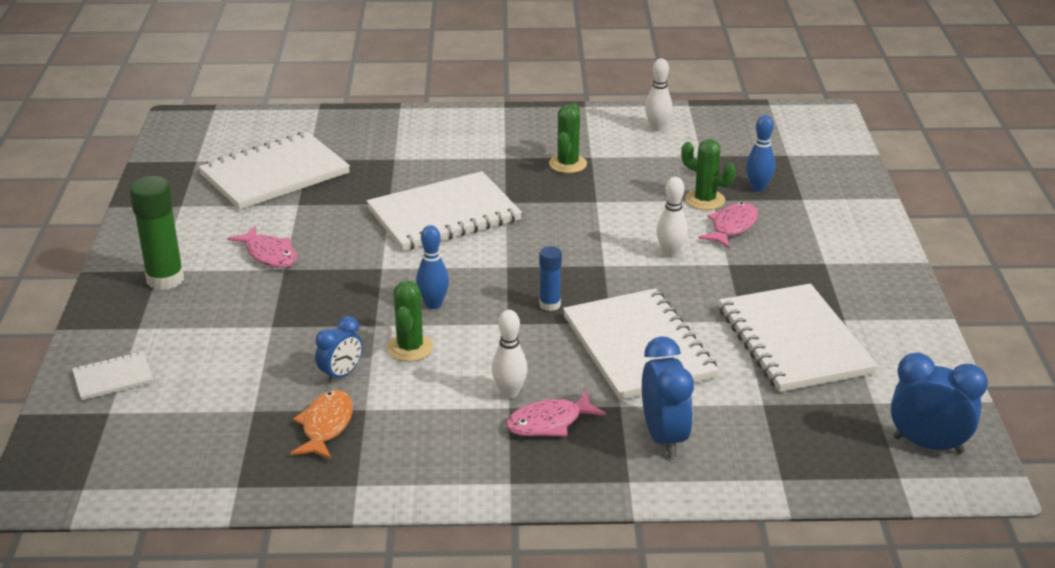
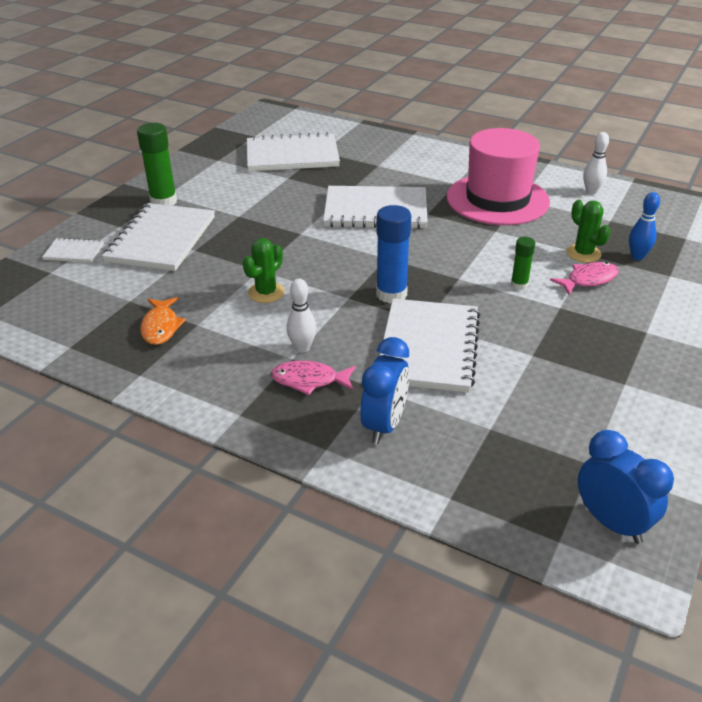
camera: 30 degrees right, 5 degrees up
pink fish [227,225,297,268] -> none
orange fish [290,390,353,460] -> orange fish turned 135 degrees clockwise [141,297,186,345]
blue clock [315,316,363,384] -> none
blue bowling pin [416,225,449,309] -> none
blue glue stick [539,246,562,311] -> blue glue stick [376,205,411,303], size x1.77
green cactus [549,103,587,173] -> pink hat [447,128,550,225]
white bowling pin [656,177,688,258] -> green glue stick [511,237,535,290]
white notebook [719,283,878,392] -> white notebook moved to [102,203,215,271]

